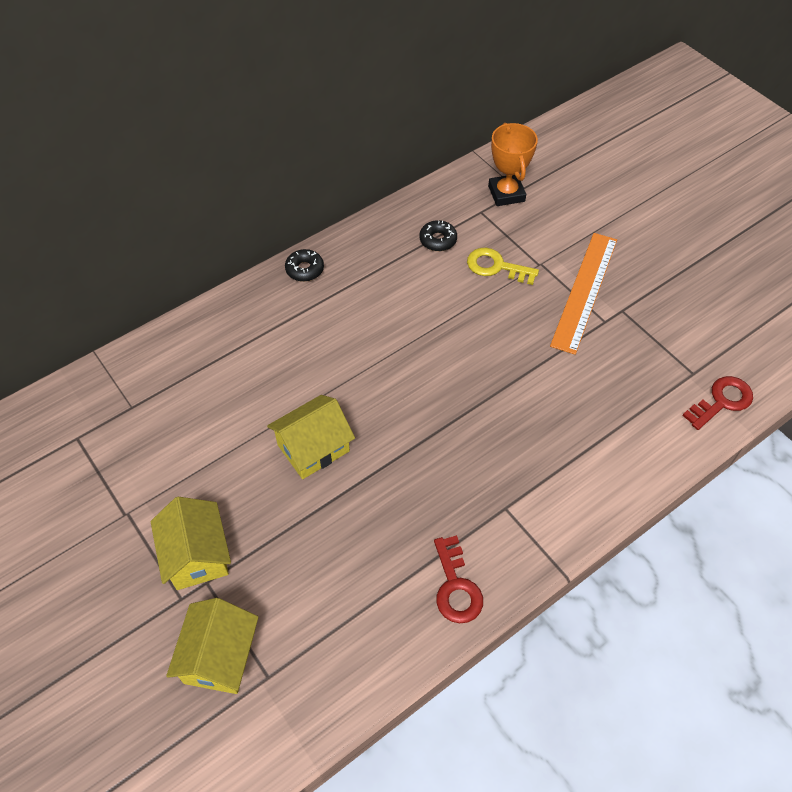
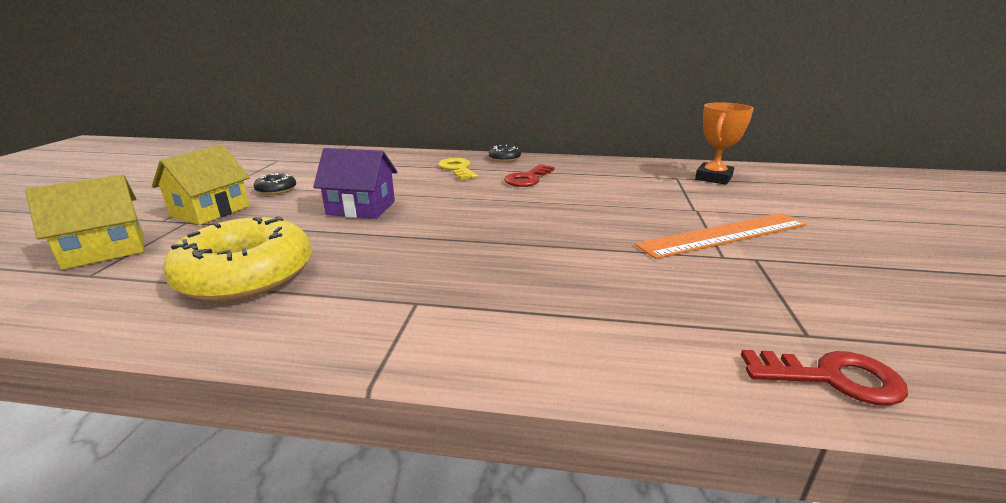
camera: 45 degrees right, 30 degrees down
yellow house [267,395,355,479] -> purple house [313,148,397,219]
black donut [419,220,457,251] -> black donut moved to [254,173,296,195]
red key [434,535,483,623] -> red key moved to [504,164,555,187]
yellow key [467,248,539,285] -> yellow key moved to [438,158,478,180]
none -> yellow donut [163,216,312,302]

